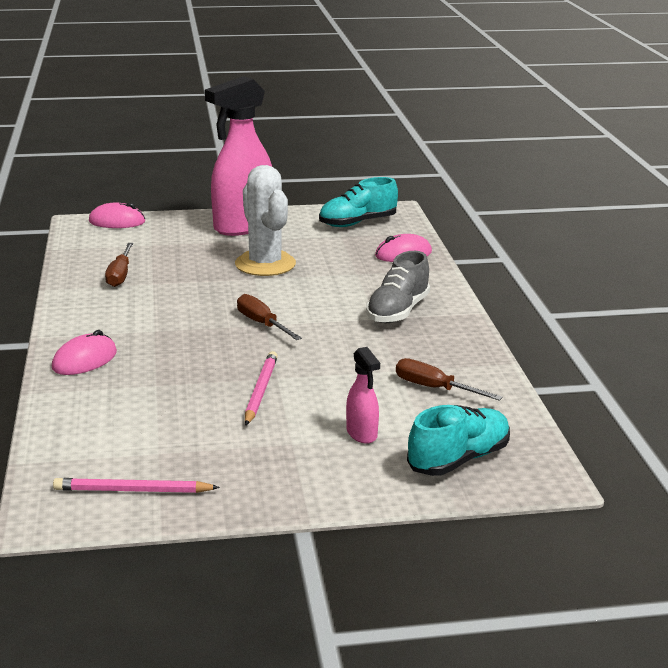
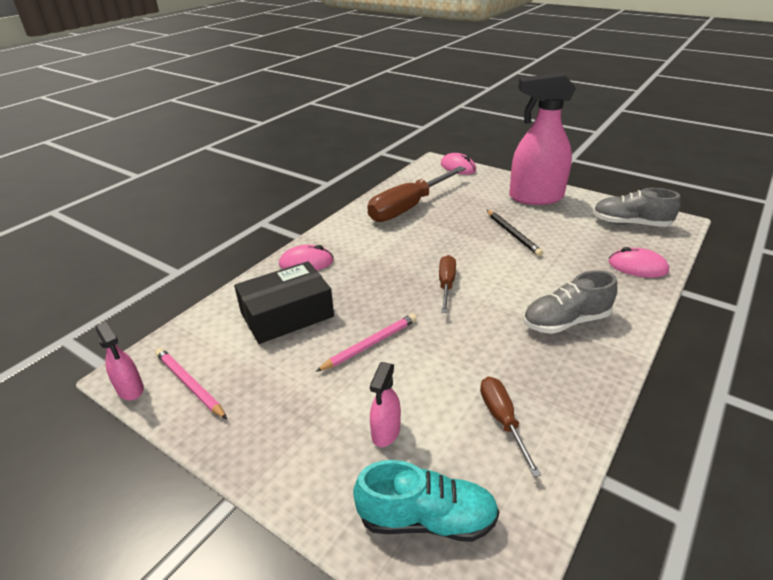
camera: 45 degrees right, 10 degrees up
brown screwdriver [105,243,134,287] -> brown screwdriver [367,166,466,222], size x1.92
white cactus [235,165,296,276] -> black pencil [487,210,543,256]
turquoise shoe [319,177,398,227] -> grey shoe [593,188,681,227]
none -> pink spray bottle [96,322,144,400]
none -> black box [234,261,334,344]

